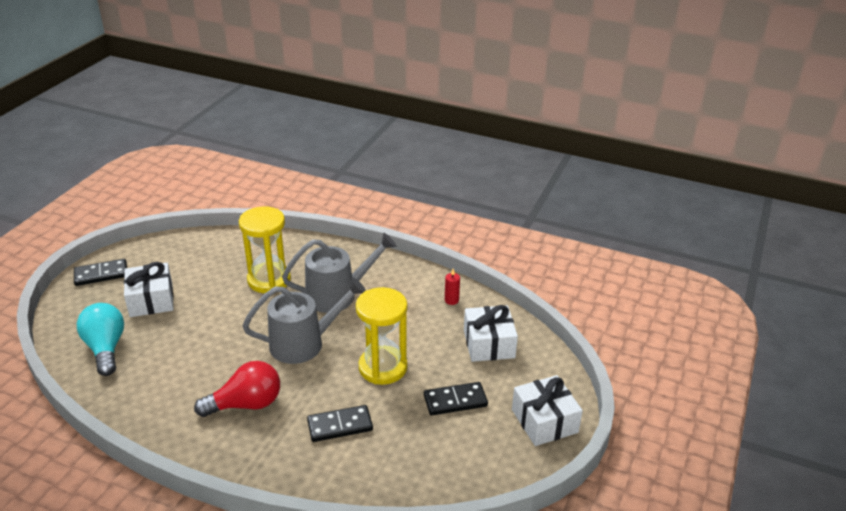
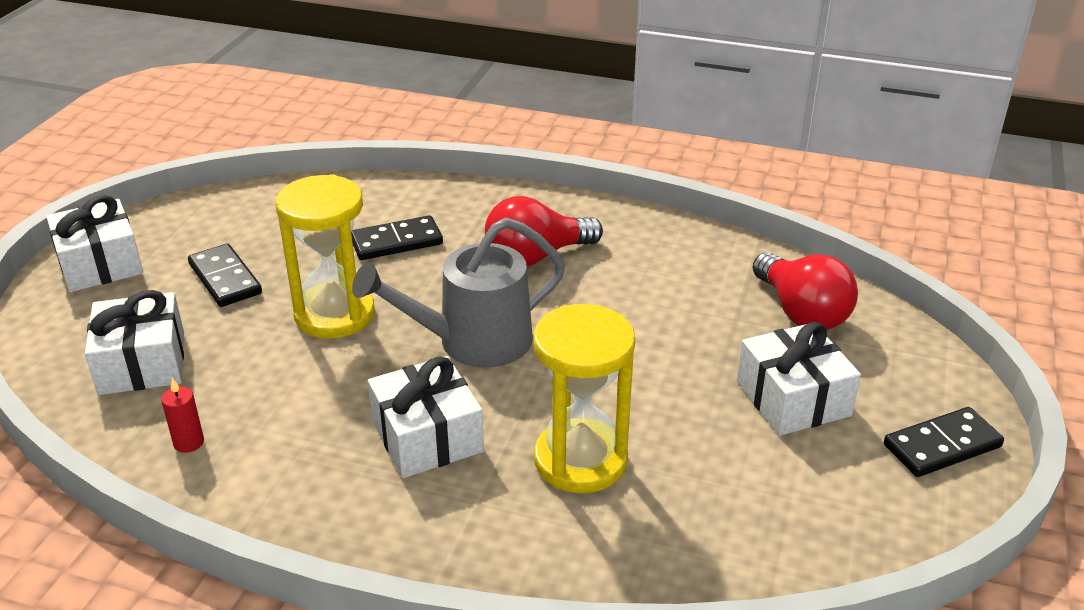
camera: 175 degrees right, 0 degrees up
turquoise light bulb [77,303,124,376] -> red light bulb [752,252,858,330]
grey watering can [282,233,396,313] -> white gift [368,356,484,478]
black domino [424,382,488,415] -> black domino turned 75 degrees clockwise [188,243,262,307]

